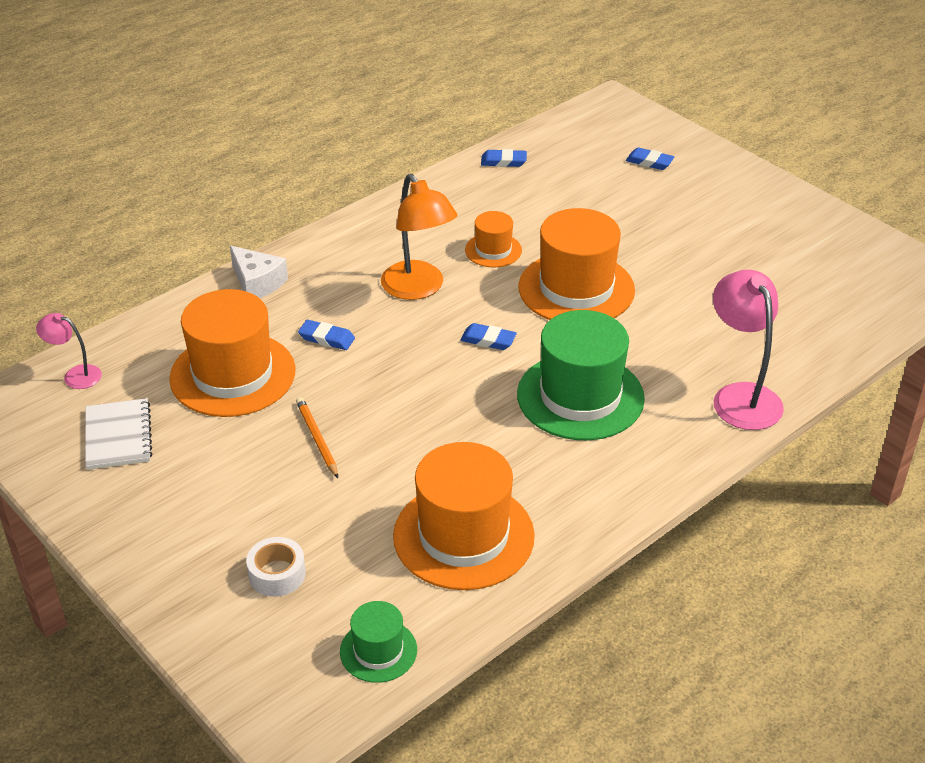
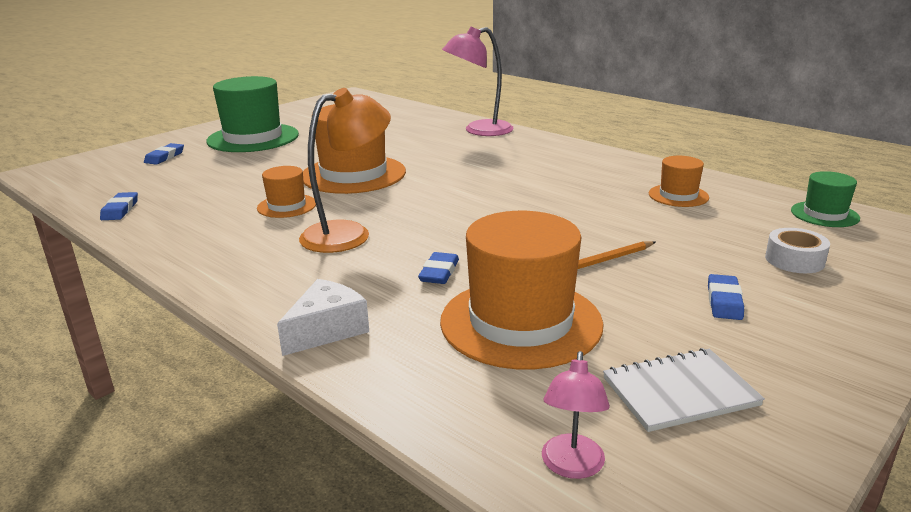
camera: 95 degrees left, 15 degrees down
orange hat [393,442,535,590] -> orange hat [649,156,709,207], size x0.51
blue eraser [460,323,517,350] -> blue eraser moved to [708,274,744,320]
green hat [517,310,645,440] -> green hat moved to [206,76,299,152]

